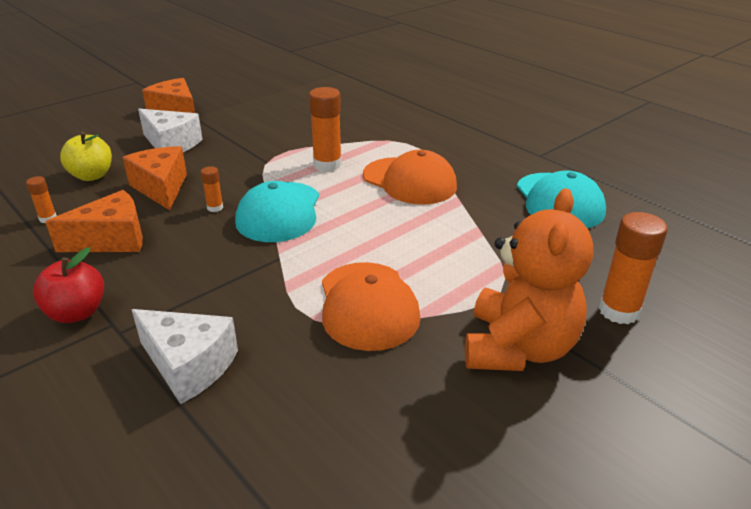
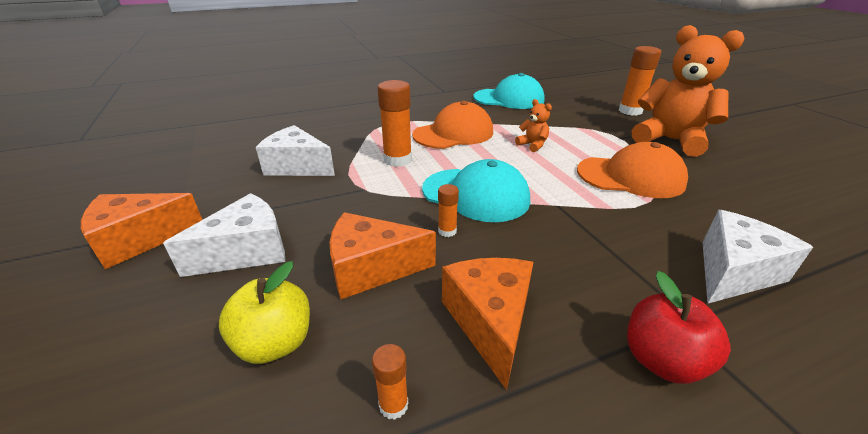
camera: 70 degrees left, 0 degrees up
none -> white cheese [256,125,335,176]
none -> orange teddy bear [515,99,552,152]

